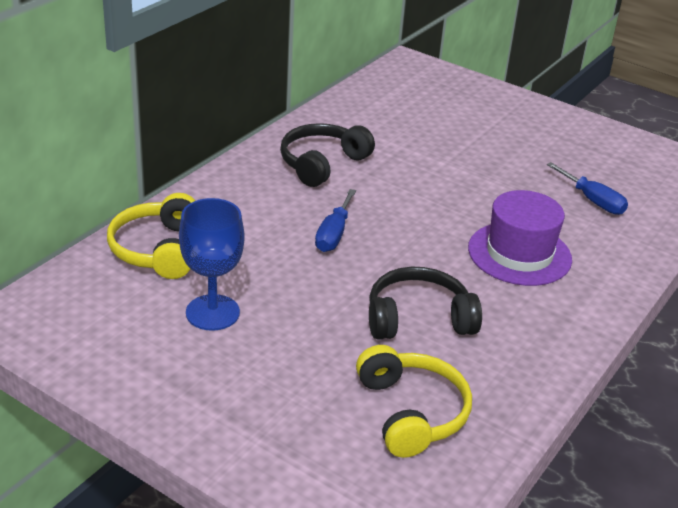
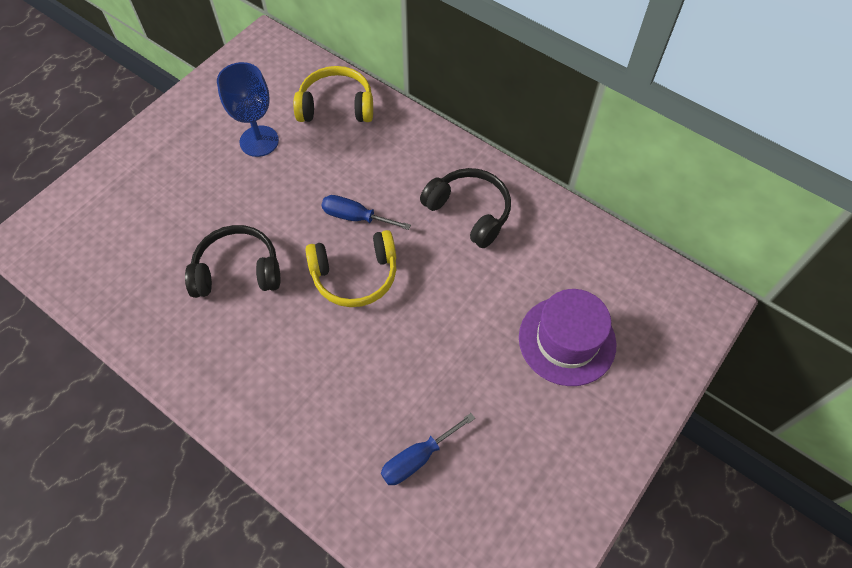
camera: 95 degrees right, 25 degrees up
yellow headphones [356,345,472,458] -> yellow headphones moved to [306,230,396,307]
black headphones [369,267,482,340] -> black headphones turned 90 degrees counterclockwise [185,225,280,298]
purple hat [468,190,572,286] -> purple hat moved to [519,289,617,386]

